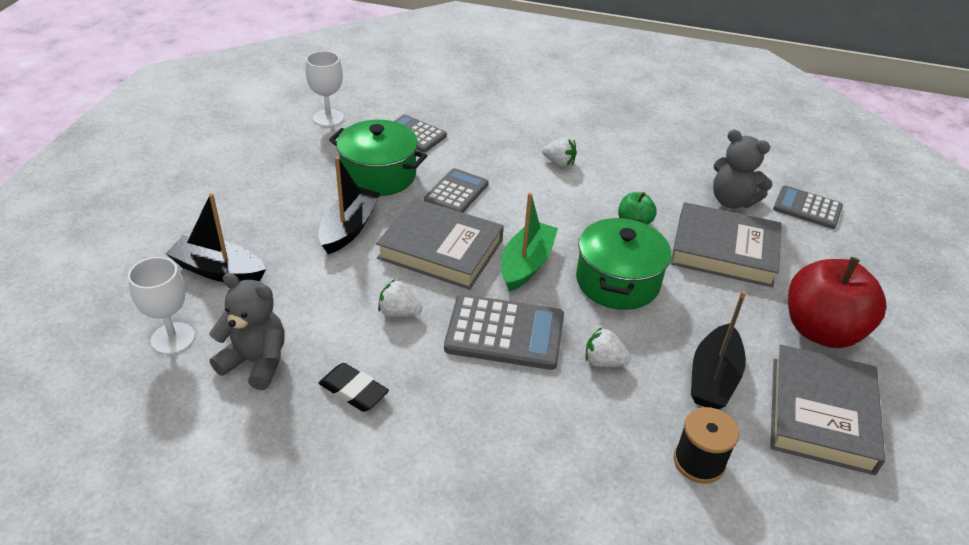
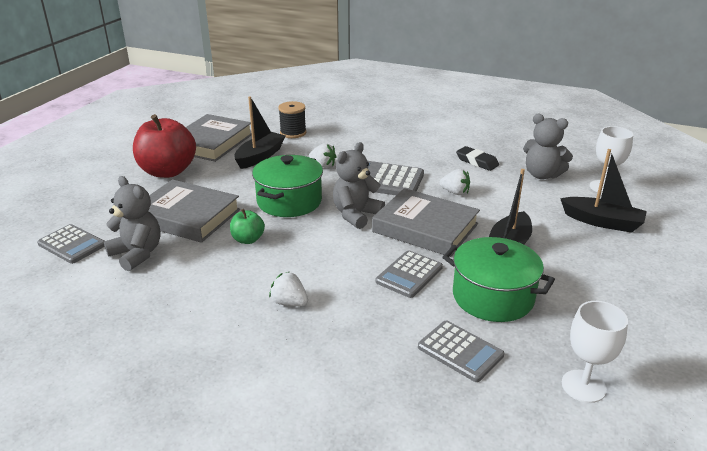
camera: 170 degrees left, 10 degrees down
green boat [501,193,558,292] -> grey teddy bear [333,142,385,229]

